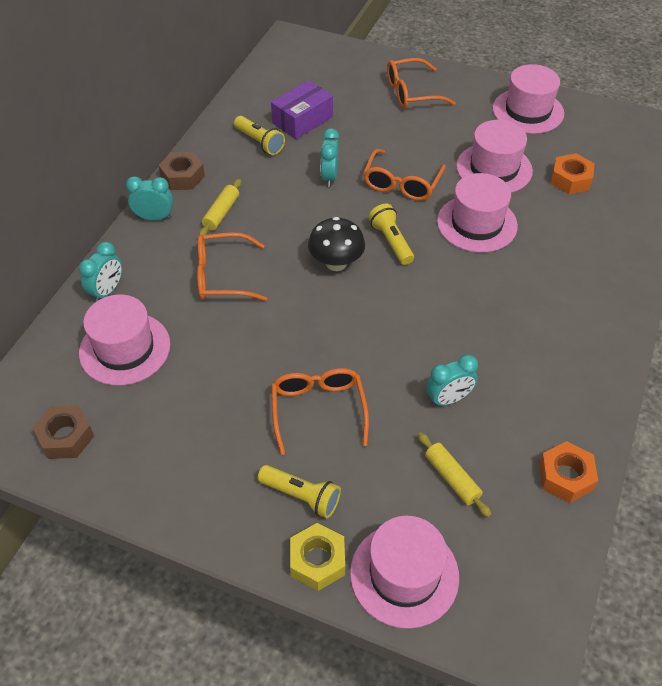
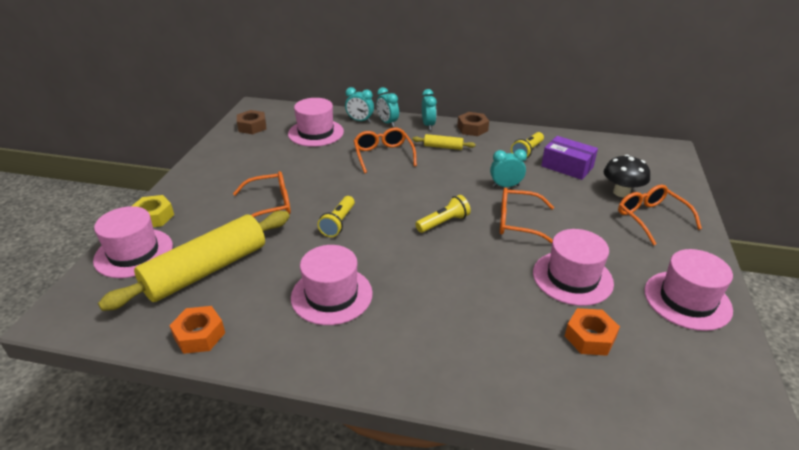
camera: 80 degrees right, 15 degrees down
yellow flashlight [258,465,341,518] -> yellow flashlight moved to [318,196,355,237]
black mushroom [308,217,365,271] -> black mushroom moved to [604,155,650,197]
yellow rolling pin [418,432,491,517] -> yellow rolling pin [98,211,290,311], size x2.37
turquoise clock [426,354,478,407] -> turquoise clock moved to [376,87,399,127]
pink hat [437,173,518,253] -> pink hat moved to [291,245,373,325]

